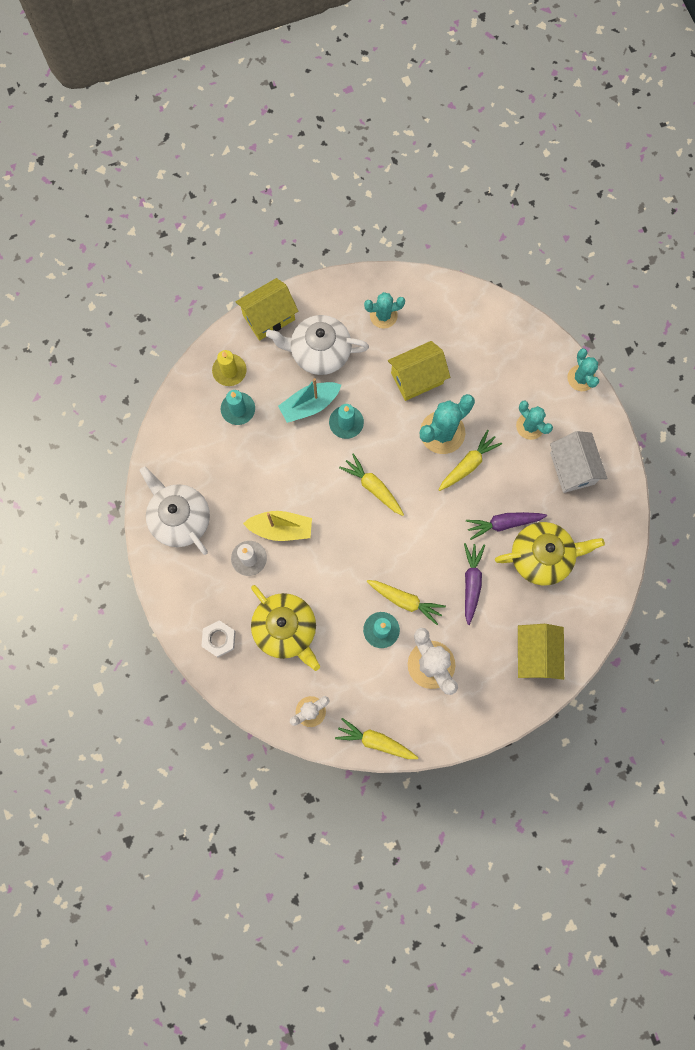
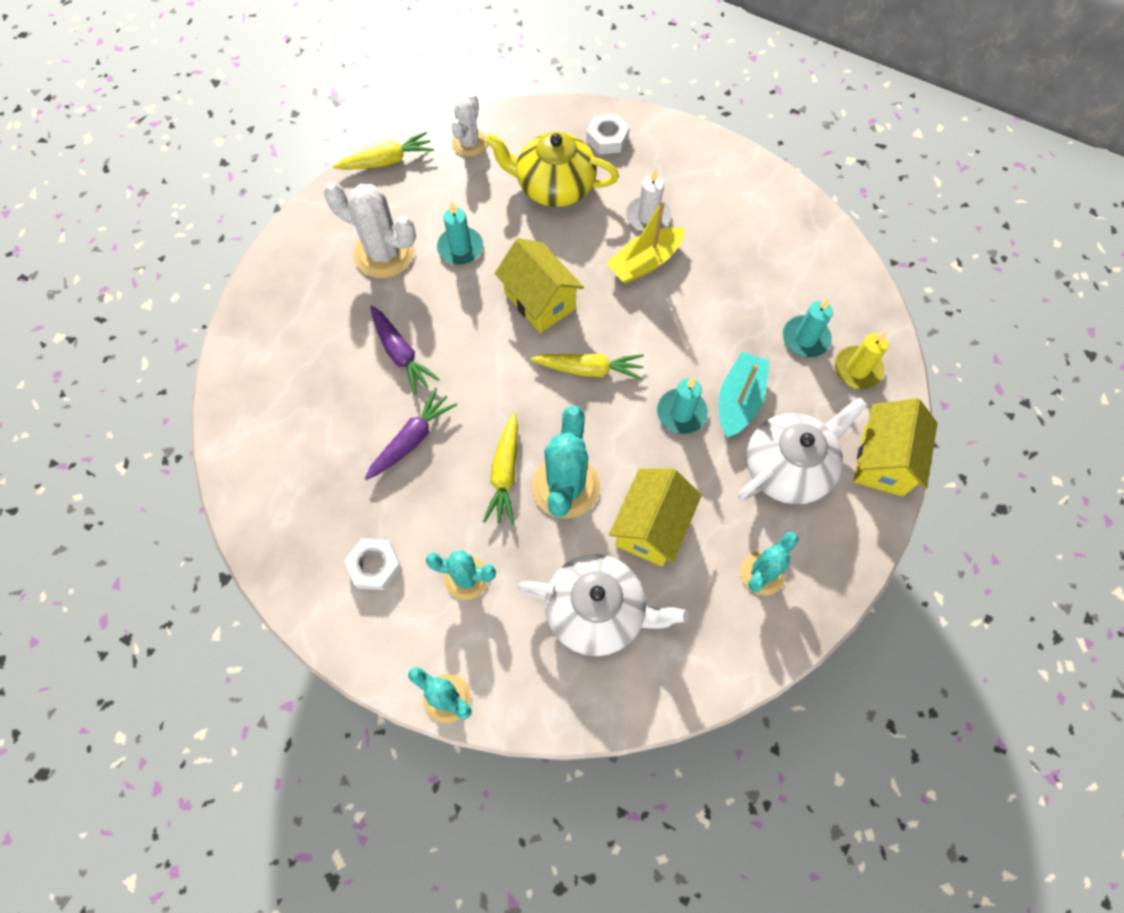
camera: 140 degrees right, 10 degrees down
white teapot [139,466,210,555] -> white teapot moved to [518,554,688,656]
yellow carrot [366,580,446,625] -> none
yellow teapot [495,522,605,586] -> none
yellow house [518,624,564,680] -> yellow house moved to [495,238,584,333]
white house [550,431,607,493] -> white nut [344,538,402,590]

